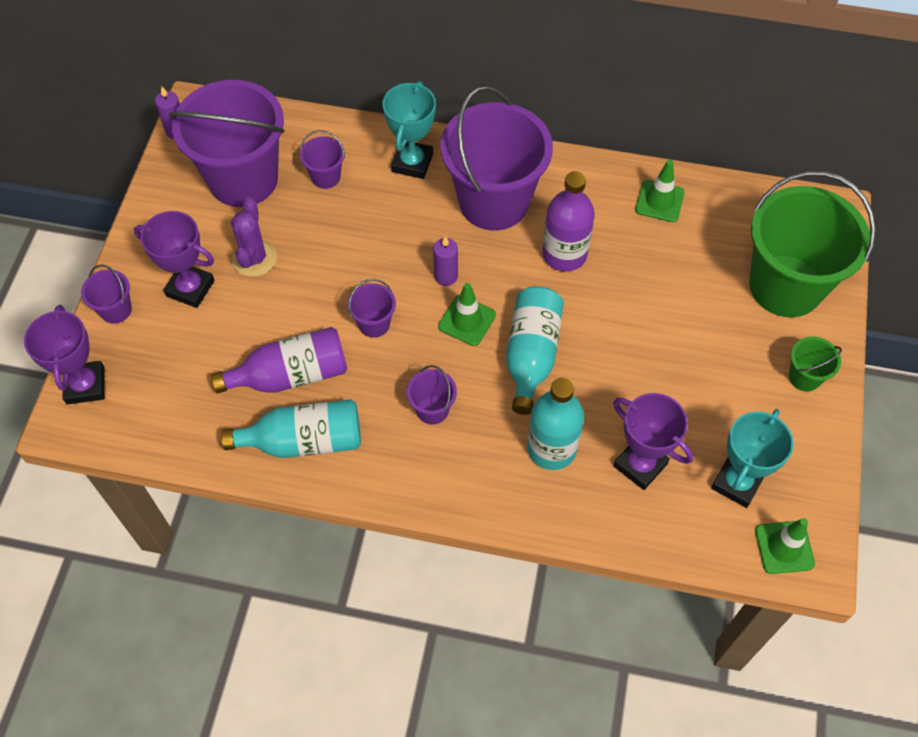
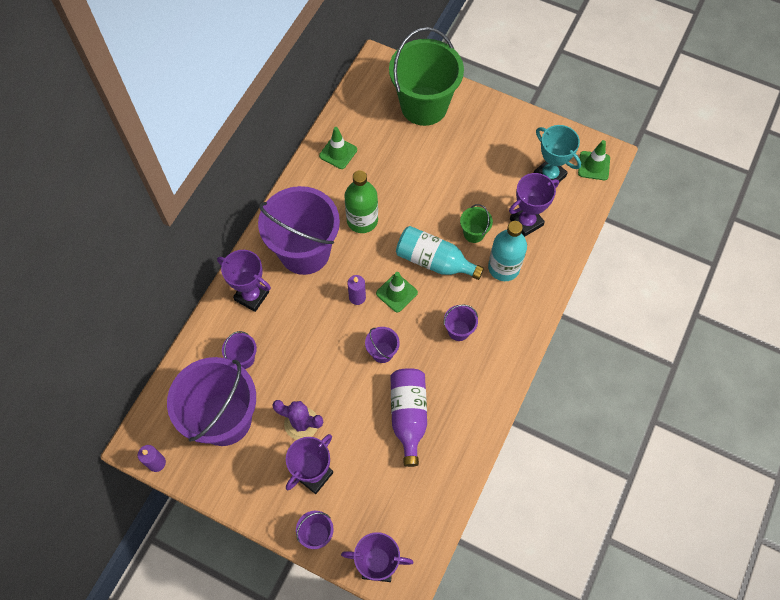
camera: 75 degrees left, 5 degrees up
turquoise bottle [221,399,361,458] -> none
turquoise trophy [382,81,436,179] -> purple trophy [217,250,271,312]
purple bottle [542,171,595,272] -> green bottle [344,170,378,233]
green bucket [789,336,842,392] -> green bucket moved to [460,204,493,243]

